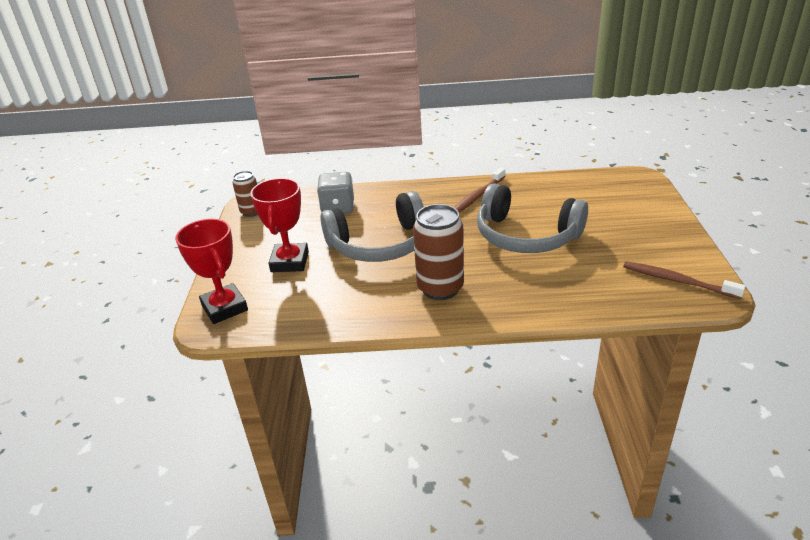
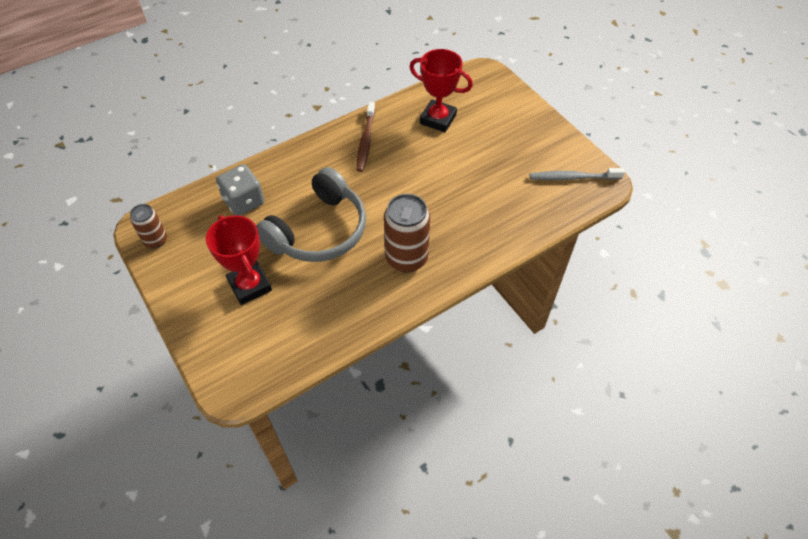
camera: 35 degrees left, 20 degrees up
red trophy [175,219,248,324] -> red trophy moved to [410,49,473,132]
grey headphones [477,183,588,253] -> none
brown toothbrush [623,261,746,299] -> grey toothbrush [530,168,625,180]

